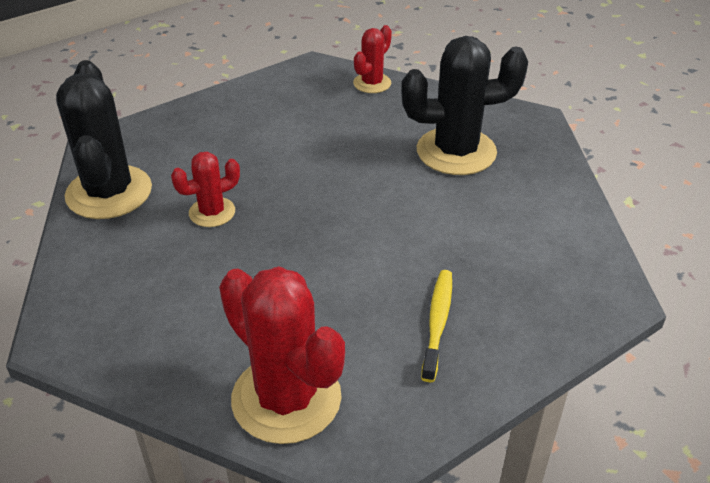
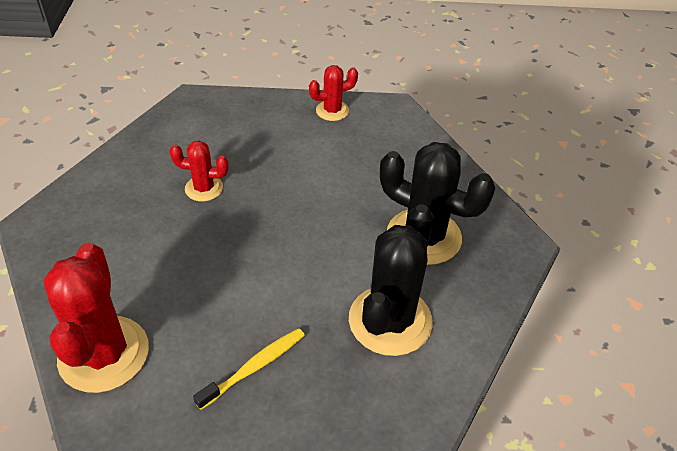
camera: 35 degrees right, 5 degrees up
black cactus [56,60,152,219] -> black cactus moved to [349,204,434,356]
red cactus [353,25,392,93] -> red cactus moved to [309,65,358,121]

